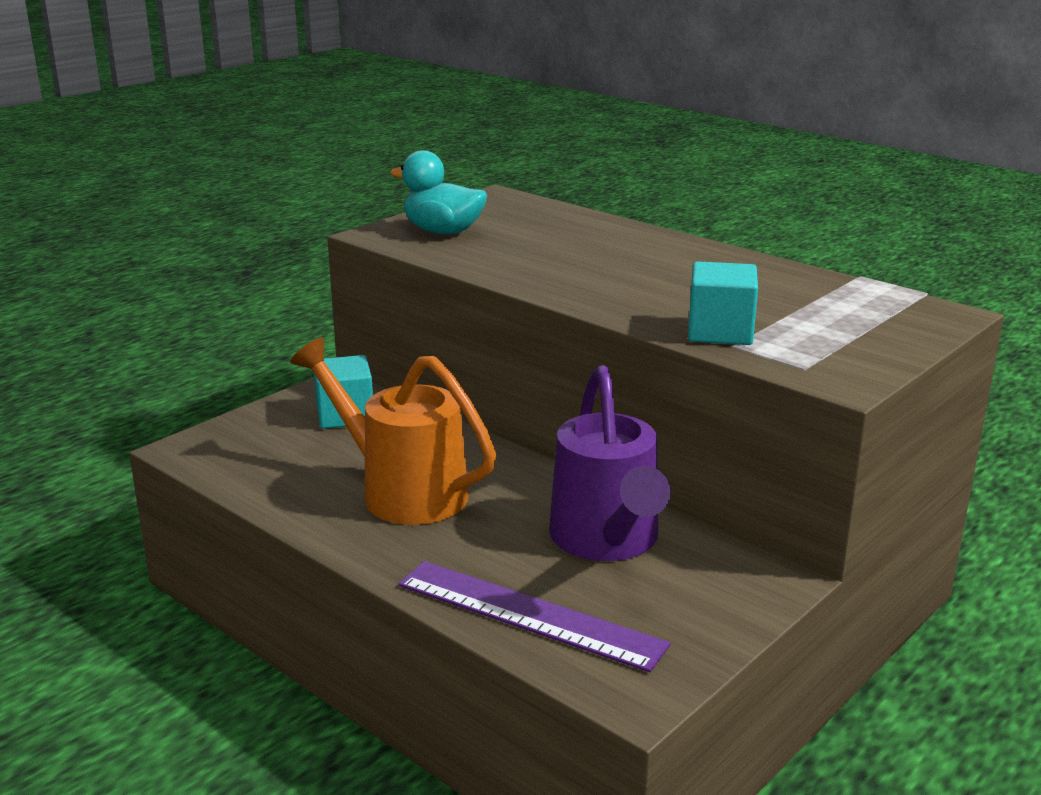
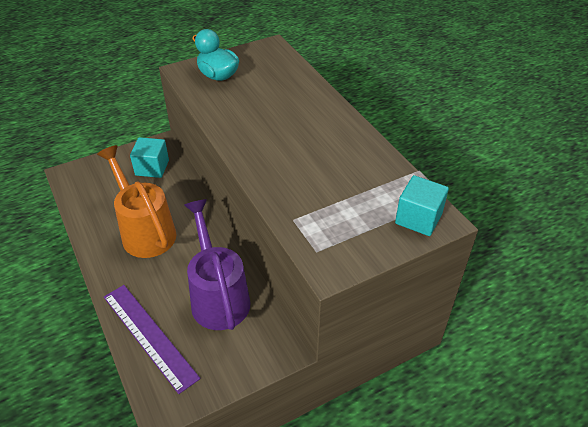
camera: 20 degrees right, 20 degrees up
purple watering can [549,365,671,561] -> purple watering can turned 150 degrees clockwise [184,199,251,330]
turquoise cube [688,261,758,345] -> turquoise cube moved to [395,175,449,236]

